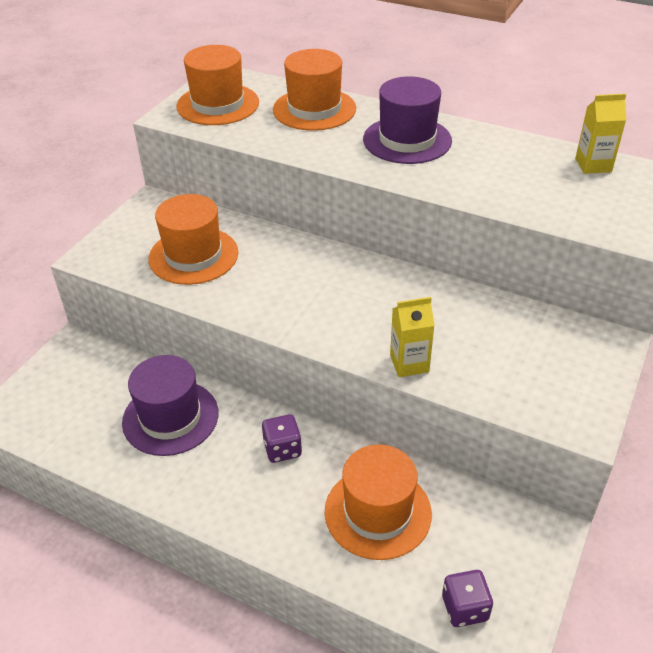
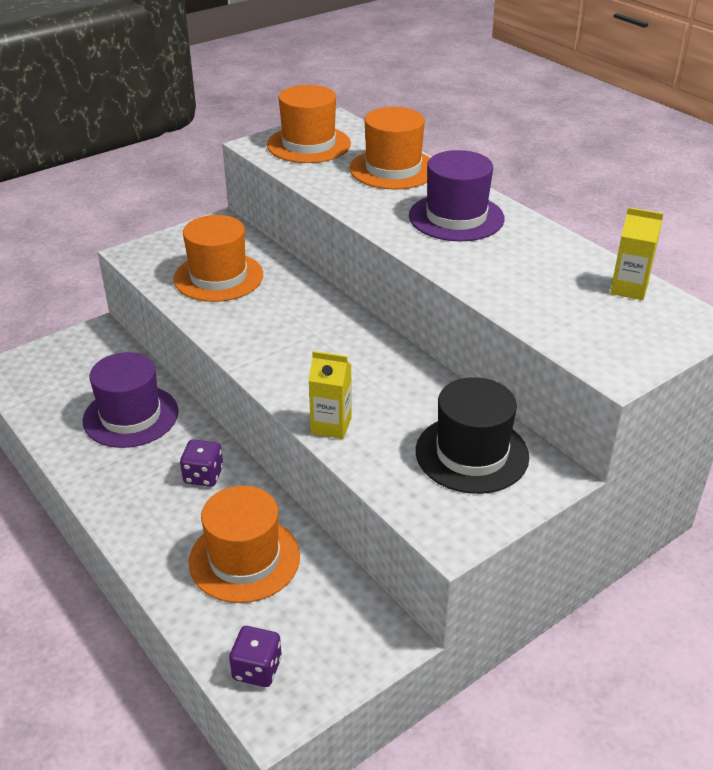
camera: 25 degrees right, 5 degrees down
none -> black hat [416,377,529,494]

